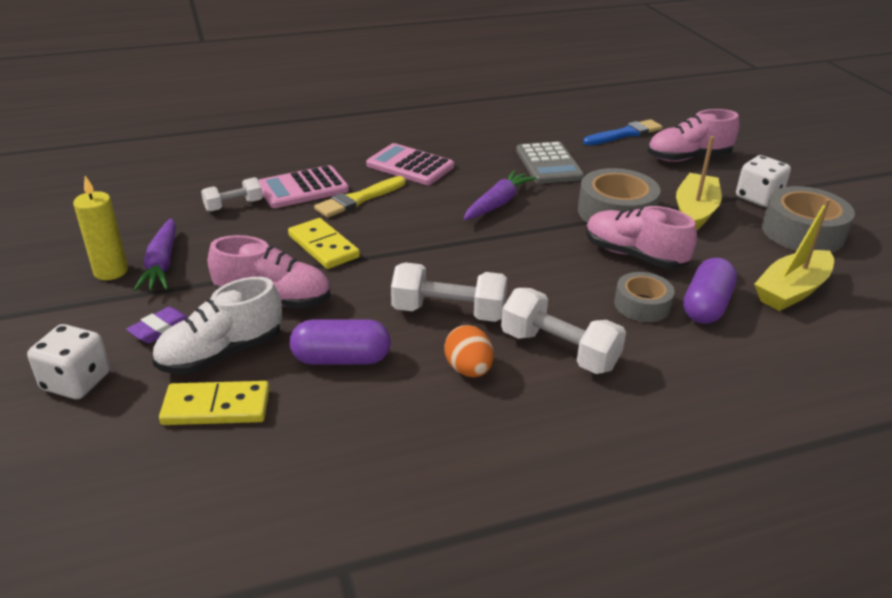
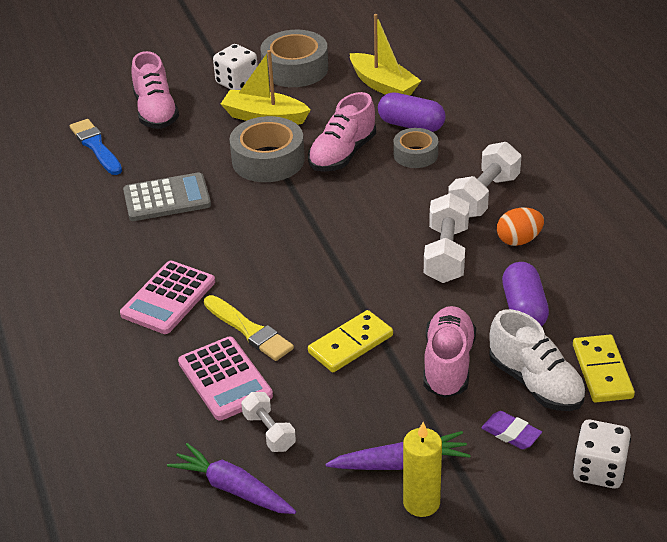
camera: 90 degrees left, 5 degrees up
purple carrot [463,170,536,220] -> purple carrot moved to [167,443,296,514]

